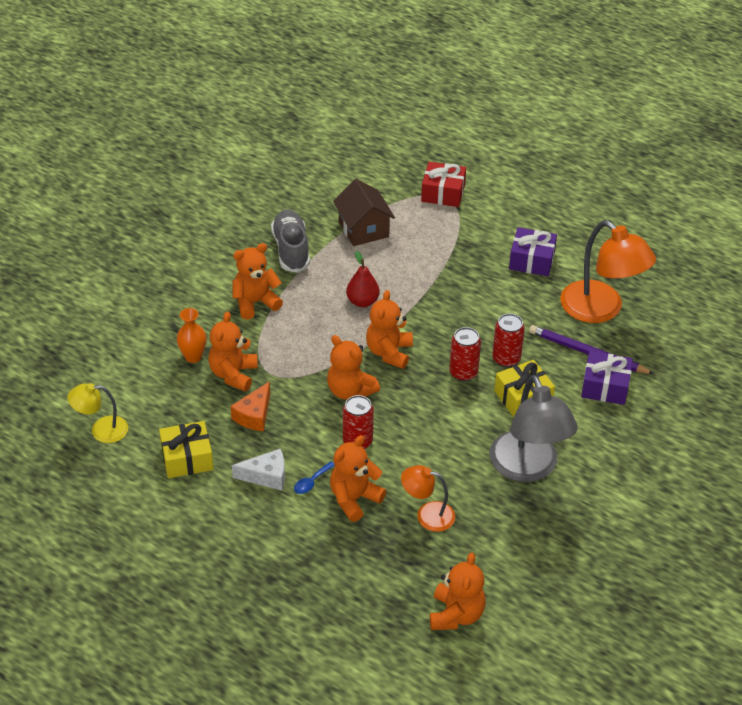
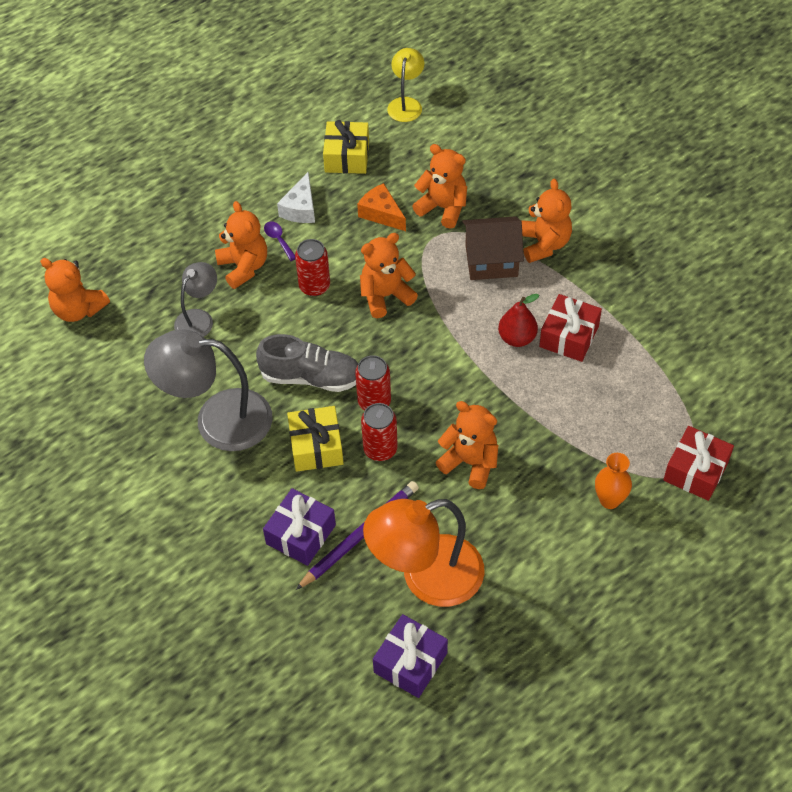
camera: 110 degrees right, 10 degrees up
orange vase [177,308,206,363] -> orange vase moved to [595,453,632,509]
grey shoe [271,209,310,273] -> grey shoe moved to [256,334,358,392]
blue spoon [294,461,335,494] -> purple spoon [264,221,295,261]
brown house [333,179,395,246] -> brown house moved to [462,216,524,280]
orange teddy bear [366,290,413,369] -> orange teddy bear moved to [436,401,498,489]
orange lamp [401,465,455,532] -> grey lamp [174,262,217,337]
purple gift [509,227,557,276] -> purple gift moved to [373,614,448,698]
none -> red gift [539,294,602,362]

